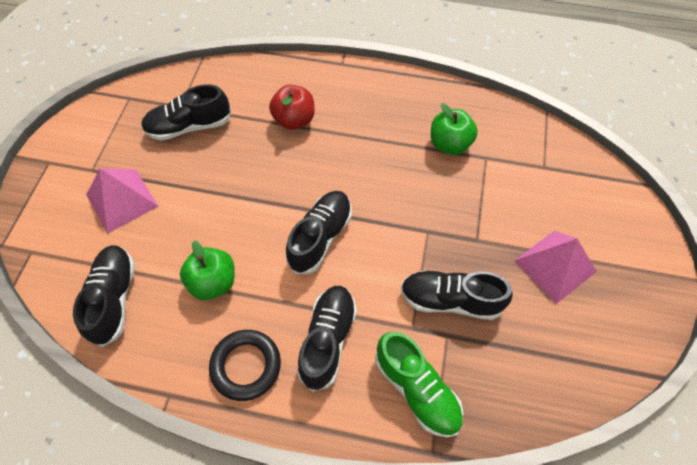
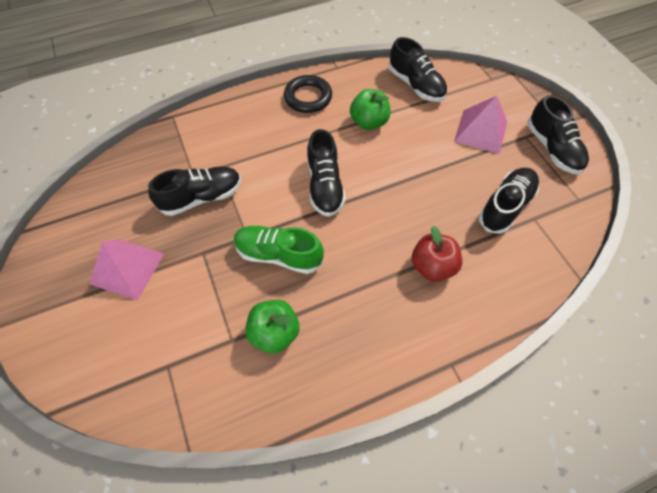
camera: 145 degrees right, 0 degrees up
black shoe [297,286,357,392] -> black shoe moved to [527,95,589,174]
green shoe [375,332,463,438] -> green shoe moved to [234,226,324,274]

